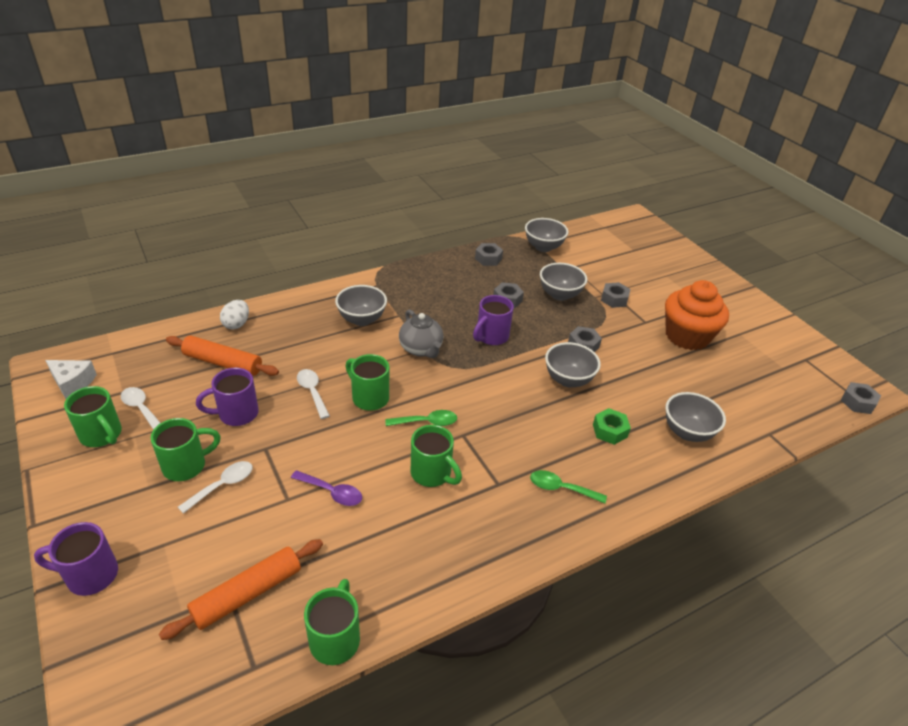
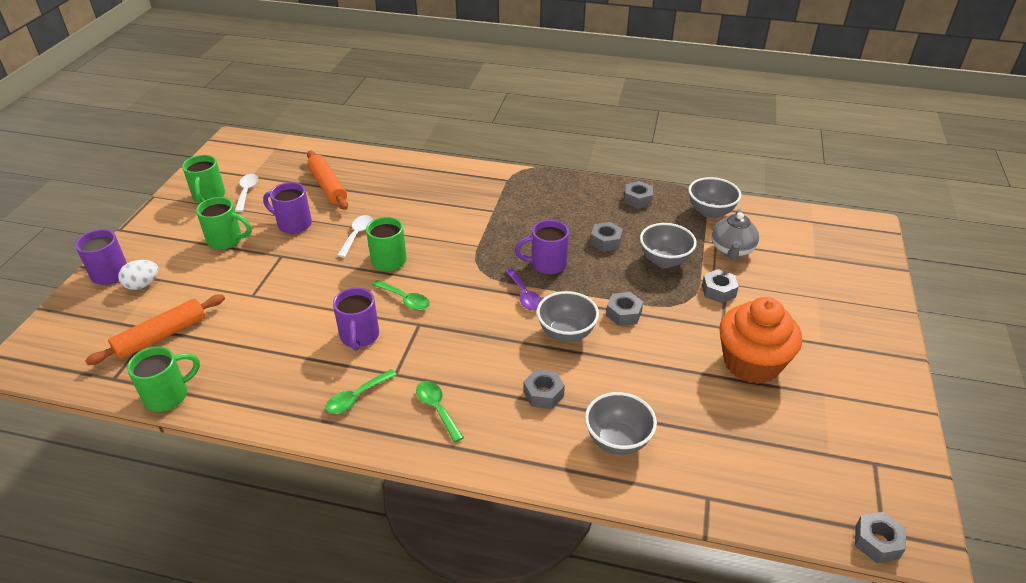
camera: 45 degrees right, 0 degrees up
white cheese [45,360,97,399] -> none
orange rolling pin [159,539,323,640] -> orange rolling pin turned 45 degrees counterclockwise [85,294,225,365]
white spoon [178,461,252,514] -> none
white egg [220,300,249,329] -> white egg moved to [118,260,159,290]
purple spoon [291,470,362,506] -> purple spoon moved to [506,268,542,311]
grey bowl [335,285,387,326] -> none
grey teapot [399,309,443,358] -> grey teapot moved to [712,209,759,260]
green mug [411,425,462,487] -> purple mug [333,287,379,351]
green nut [593,408,631,445] -> grey nut [523,369,565,409]
none -> green spoon [326,369,397,414]

